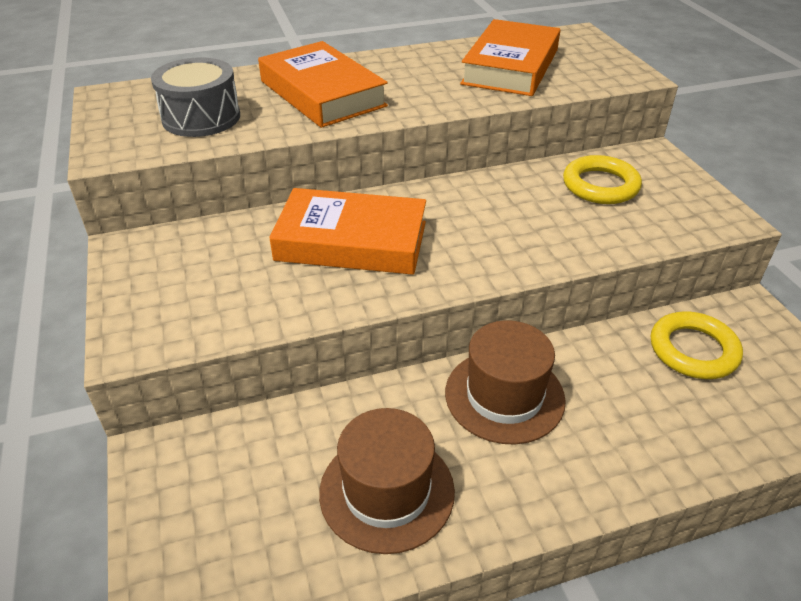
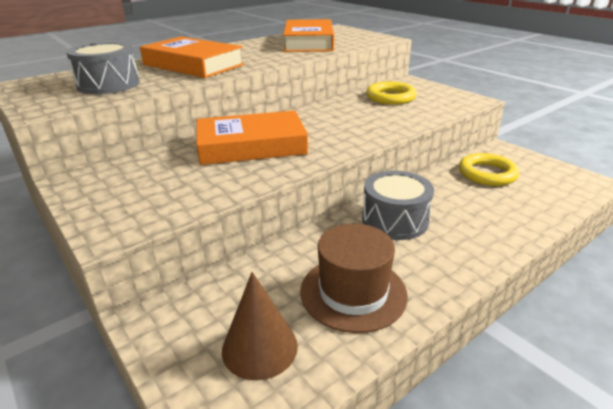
camera: 20 degrees left, 10 degrees down
brown hat [445,320,566,444] -> grey drum [362,171,434,240]
none -> brown cone [222,272,298,380]

